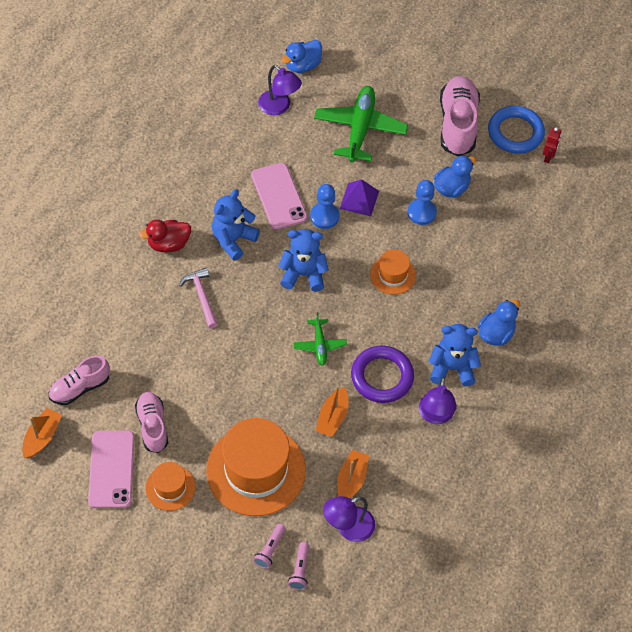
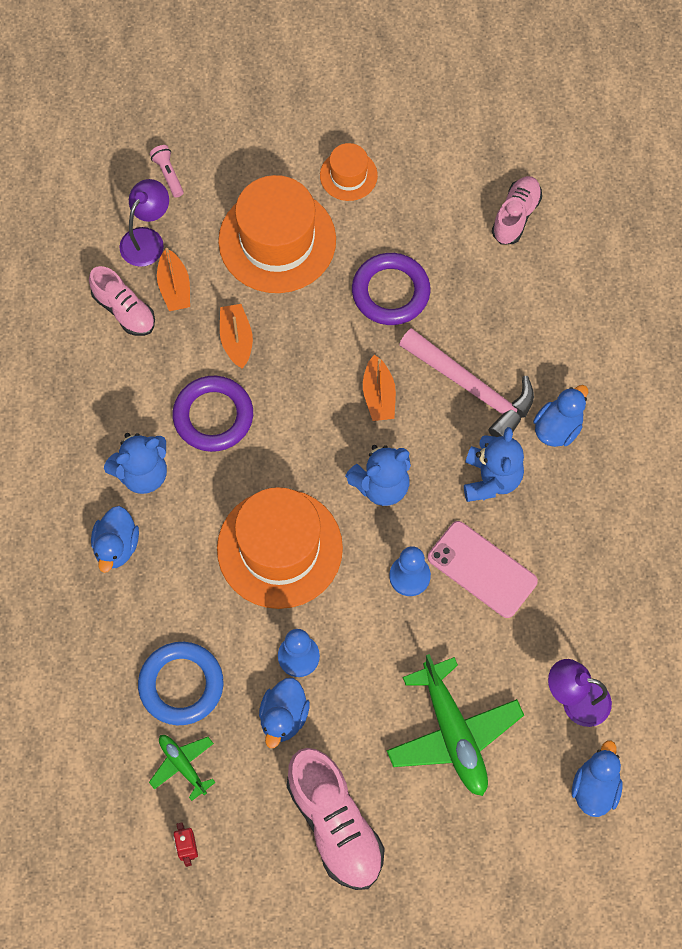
camera: 150 degrees right, 10 degrees up
orange boat [22,408,62,458] -> orange boat moved to [363,355,396,421]
pink phone [88,431,134,508] -> none
pink shoe [135,392,168,453] -> pink shoe moved to [89,266,155,336]
red duck [139,220,191,252] -> blue duck [533,385,588,447]
pink hammer [179,268,218,329] -> pink hammer [399,328,534,437], size x1.69
pink flashlight [253,524,286,569] -> none
green plane [293,312,347,366] -> green plane moved to [149,735,216,801]
purple pyramid [340,179,379,216] -> none
orange hat [370,249,416,295] -> orange hat [217,487,343,609], size x2.01
purple lamp [419,377,457,424] -> none
blue ring [488,106,545,154] -> blue ring moved to [138,642,223,725]
none -> purple ring [352,253,431,325]

